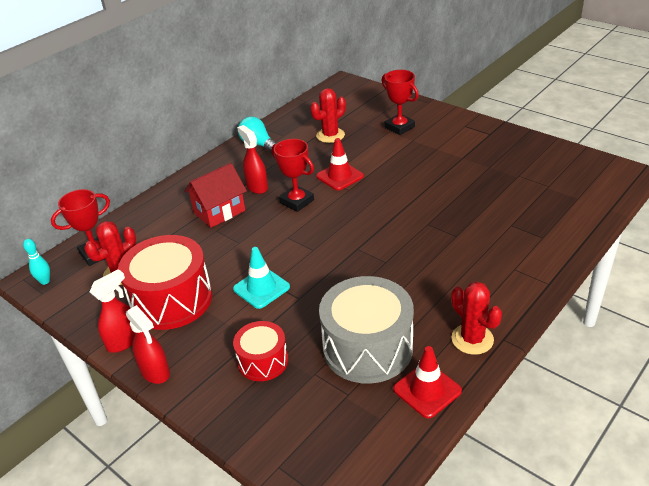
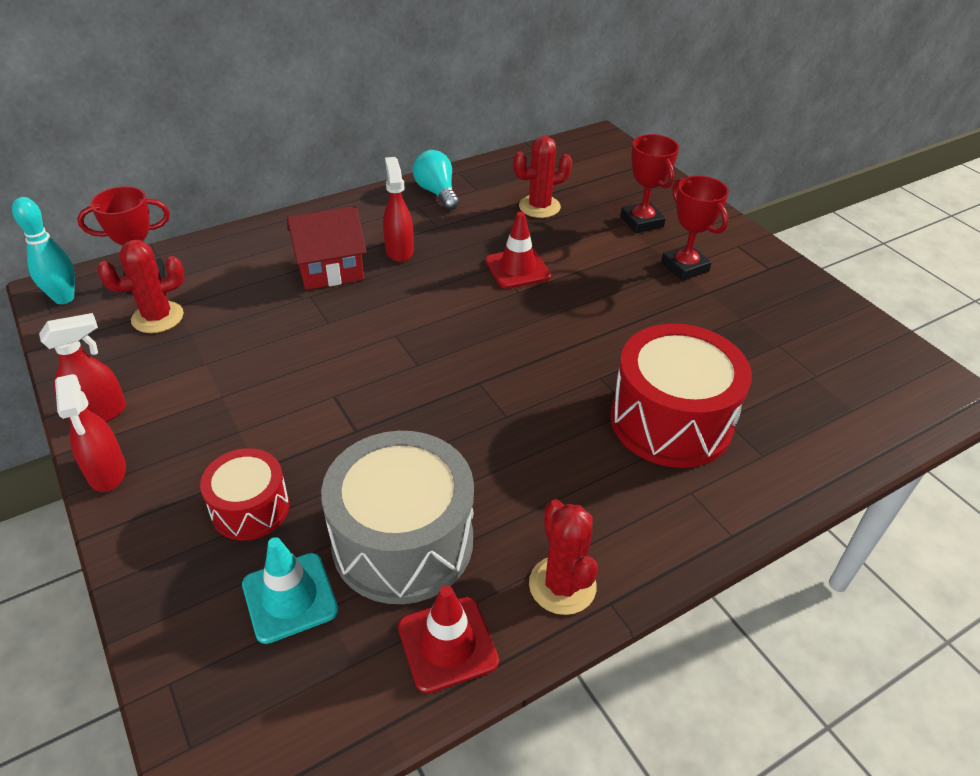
camera: 15 degrees right, 5 degrees up
turquoise bowling pin [23,239,50,285] -> turquoise bowling pin [12,197,75,304], size x1.53
red drum [118,235,212,330] -> red drum moved to [610,324,752,468]
turquoise traffic cone [233,247,290,309] -> turquoise traffic cone moved to [242,537,338,644]
red trophy [271,139,314,212] -> red trophy moved to [661,176,729,281]

